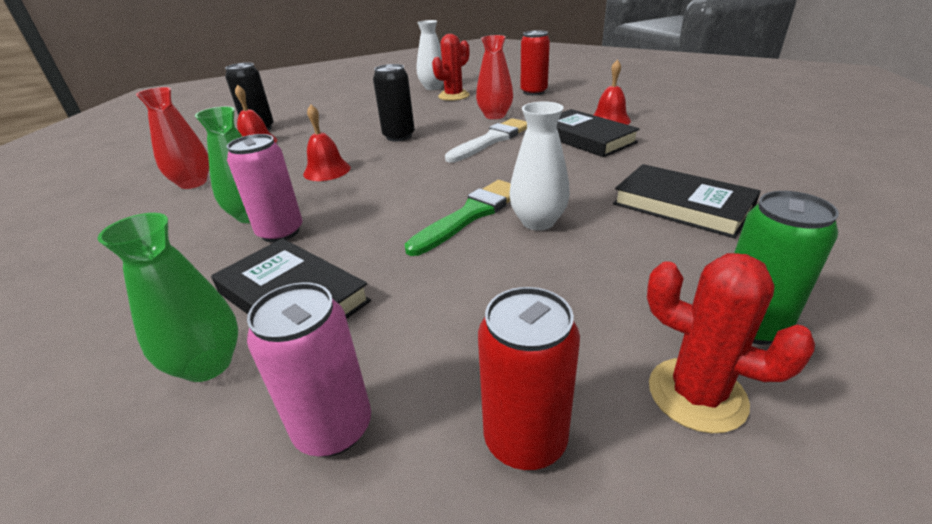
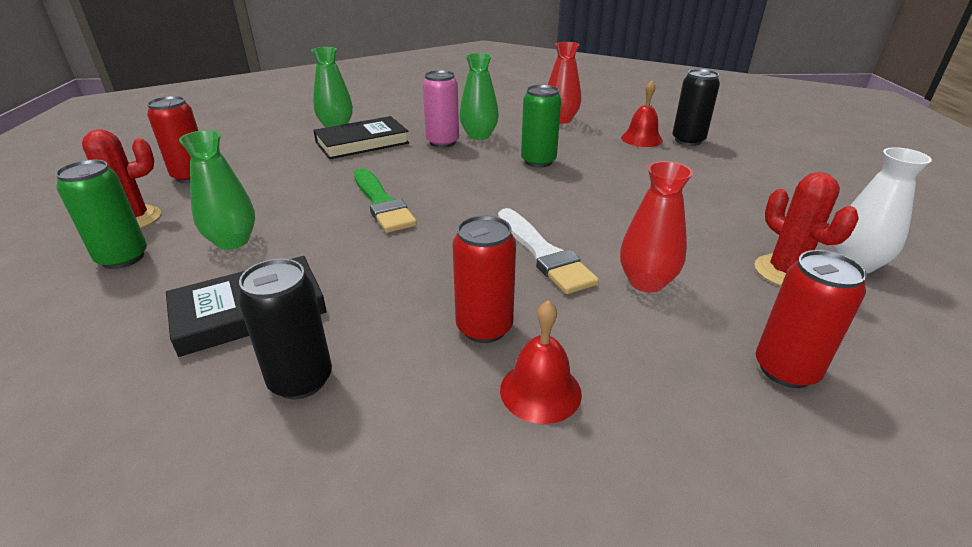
camera: 110 degrees right, 0 degrees up
pink can [247,282,371,457] -> none
red bell [303,104,351,181] -> green can [521,85,561,168]
black can [373,64,415,141] -> black can moved to [238,259,332,399]
white vase [509,102,570,231] -> none
black book [557,109,640,157] -> red can [452,215,516,343]
none -> green vase [179,130,255,250]

